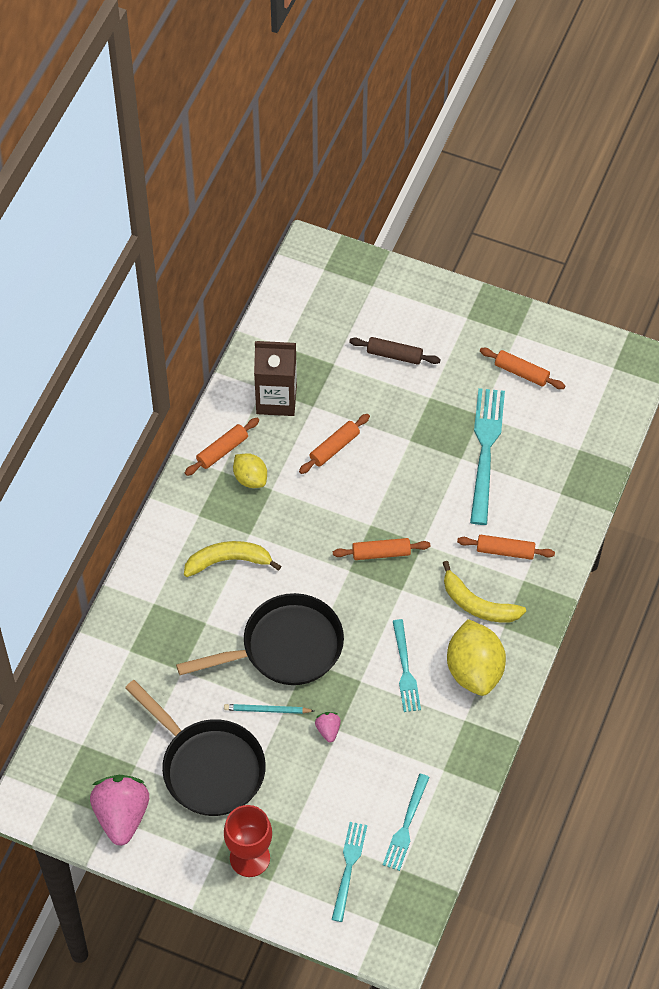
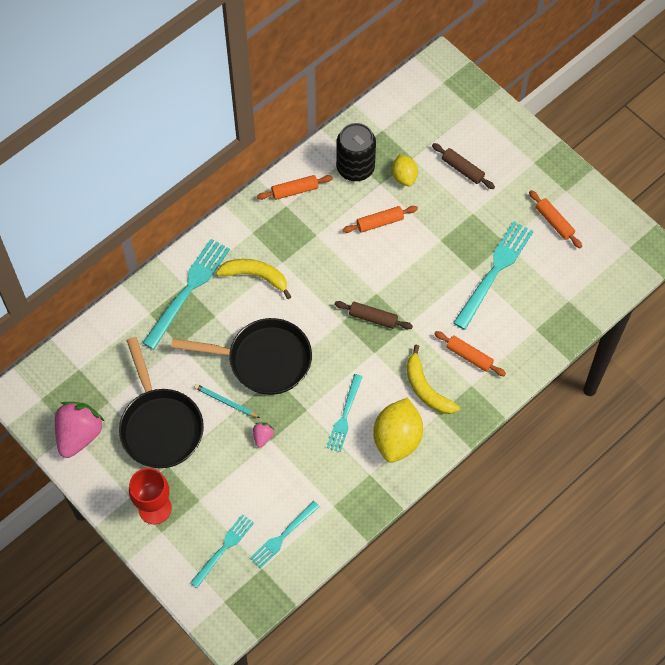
camera: 25 degrees right, 5 degrees up
yellow lemon [233,453,267,488] -> yellow lemon moved to [392,154,418,186]
brown carton [254,341,297,416] -> black can [336,123,376,181]
orange rolling pin [333,538,430,560] -> brown rolling pin [334,301,413,329]
none -> turquoise fork [143,239,230,350]

